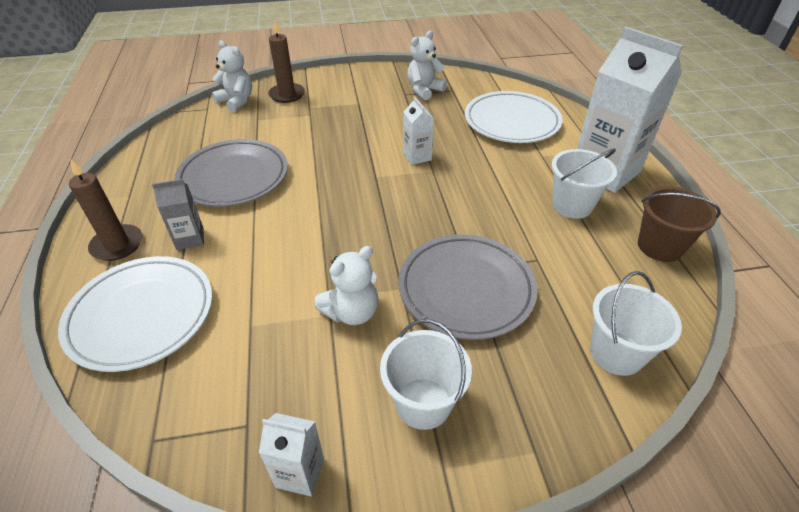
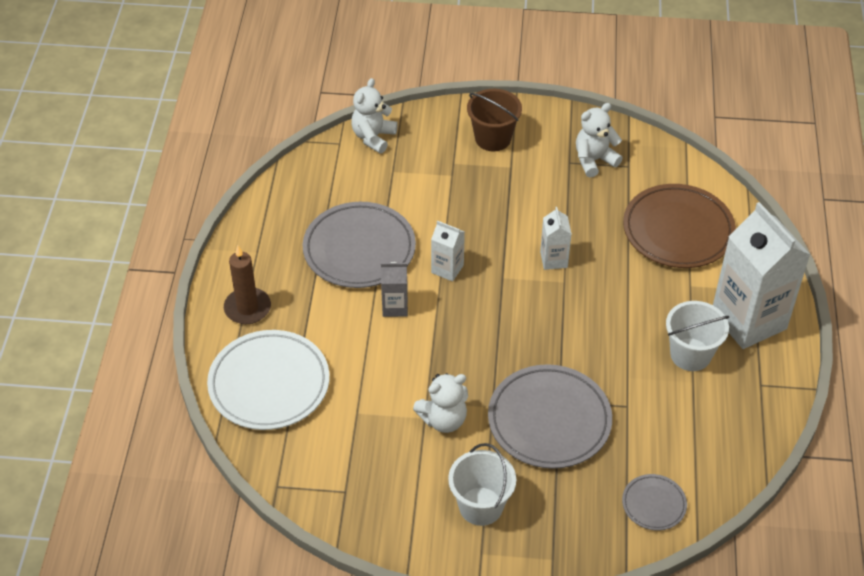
camera: 15 degrees right, 5 degrees up
grey carton [152,179,204,250] -> grey carton moved to [381,262,408,317]
white teddy bear [212,41,252,112] -> white teddy bear turned 120 degrees counterclockwise [351,78,398,153]
white carton [259,413,324,496] -> white carton moved to [431,221,465,281]
brown candle [268,20,305,103] -> none
white plate [465,91,563,143] -> brown plate [623,184,736,268]
white bucket [590,271,682,376] -> grey plate [622,474,687,531]
brown bucket [638,186,721,262] -> brown bucket moved to [467,89,522,151]

